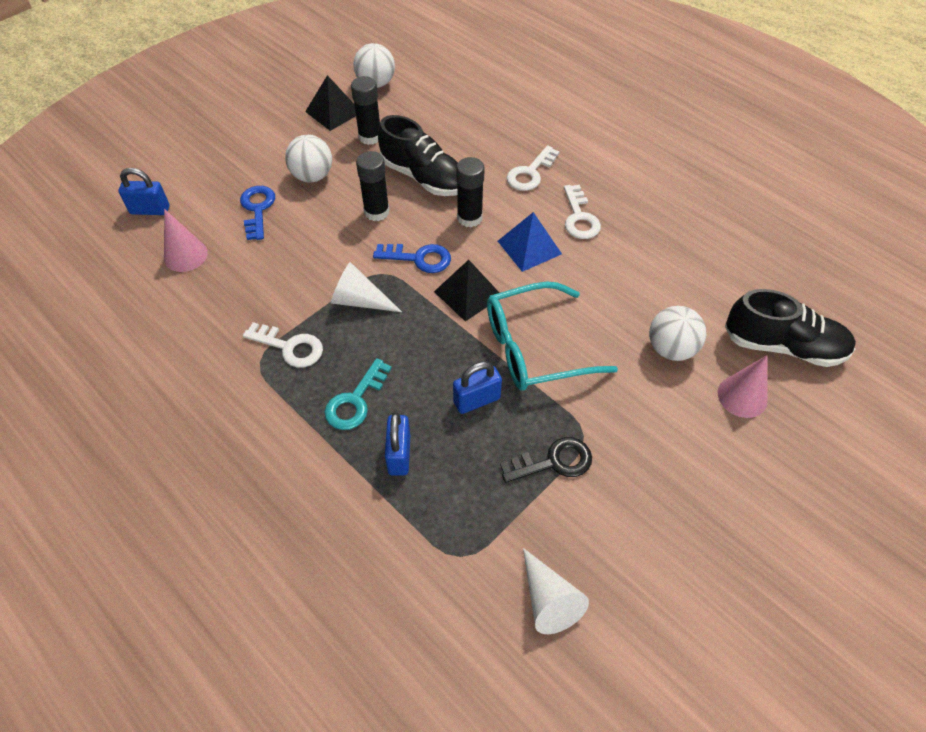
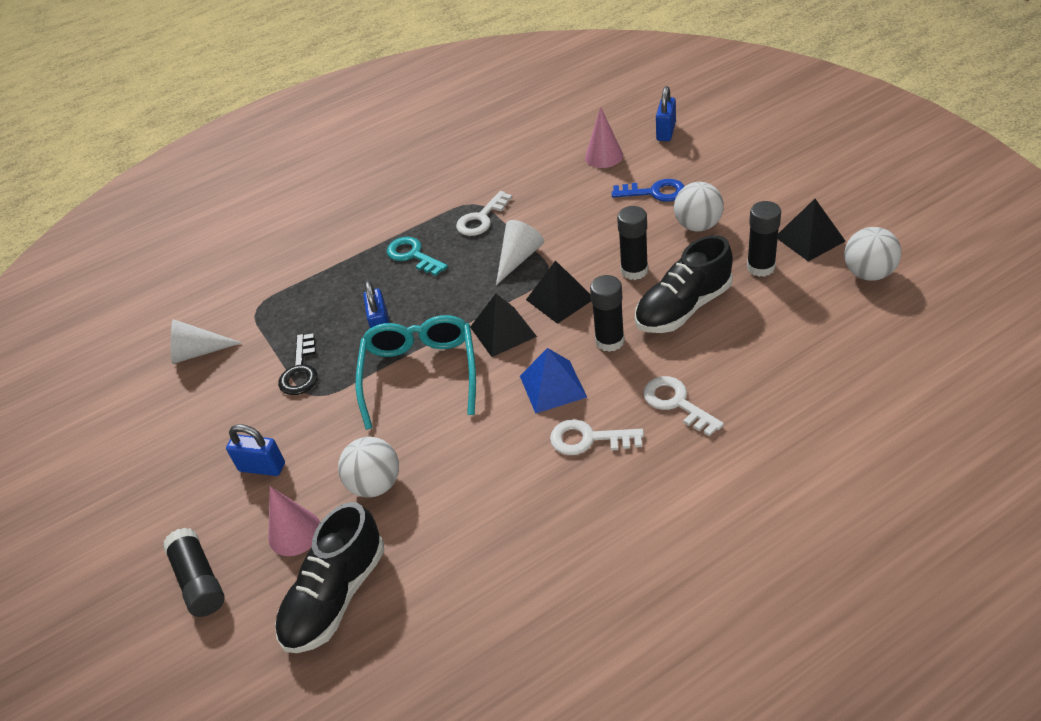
camera: 110 degrees right, 10 degrees down
blue key [373,244,451,273] -> black pyramid [526,260,591,324]
blue padlock [385,412,410,476] -> blue padlock moved to [226,424,285,476]
none -> black glue stick [163,528,225,617]

